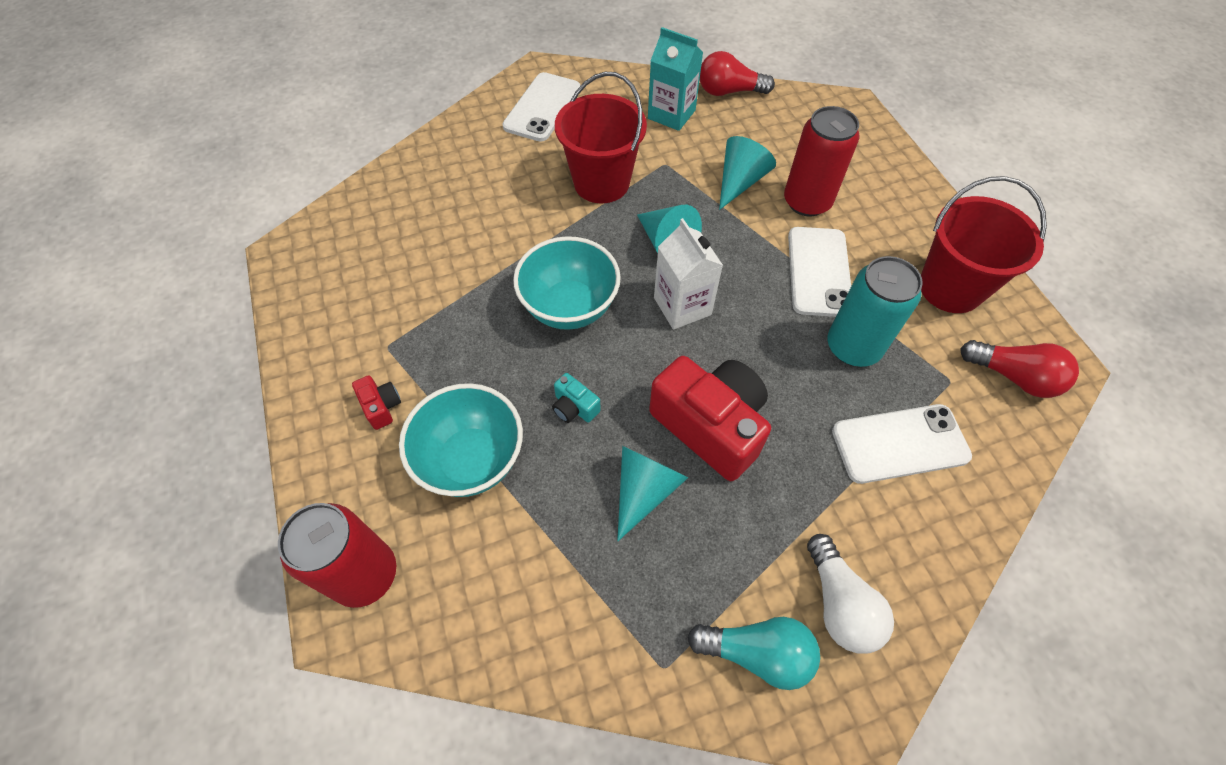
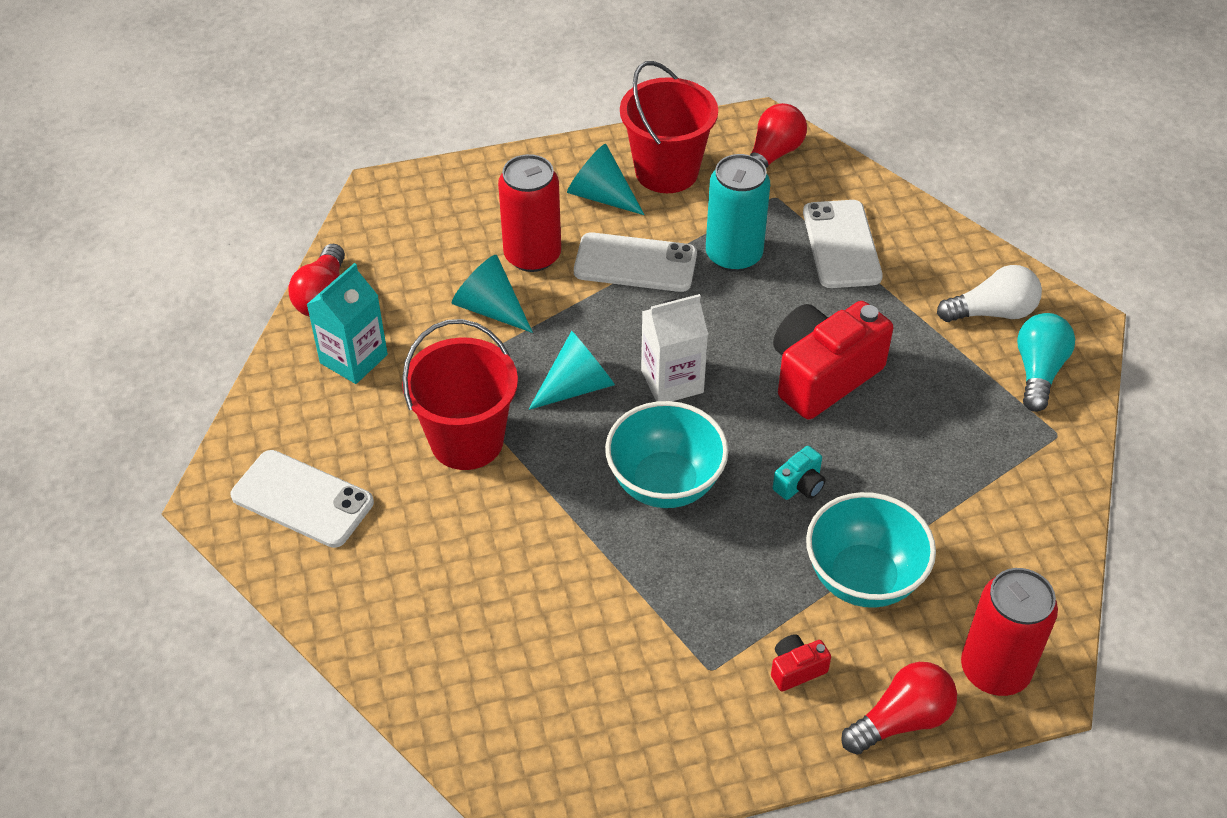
camera: 85 degrees left, 10 degrees down
turquoise cone [617,446,688,541] -> turquoise cone moved to [567,144,644,215]
none -> red light bulb [841,662,957,755]

